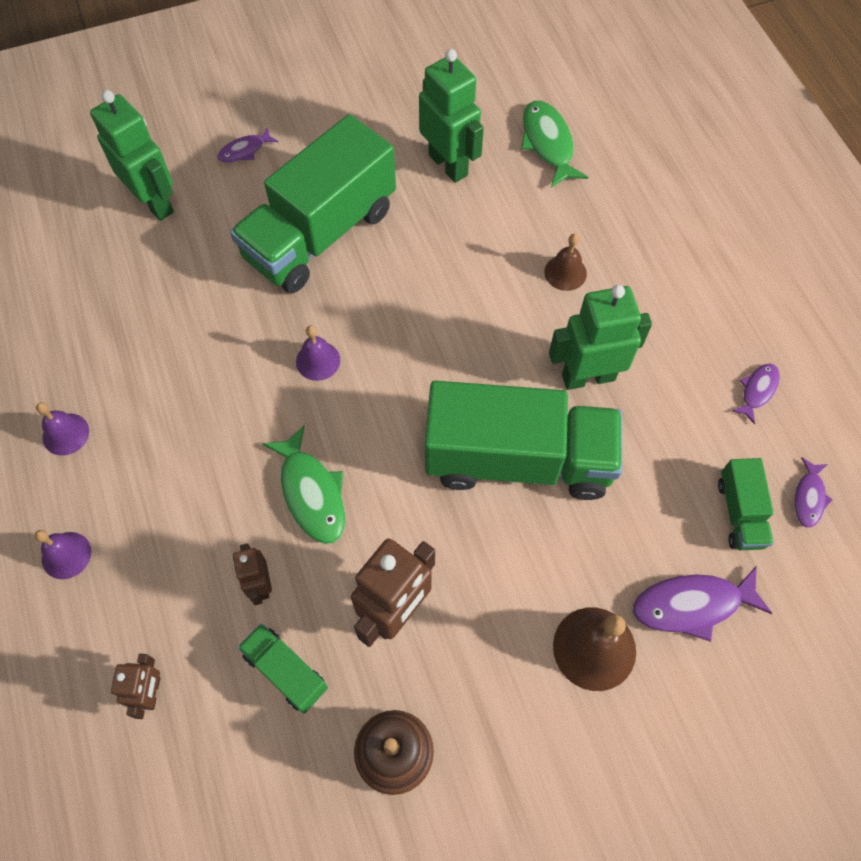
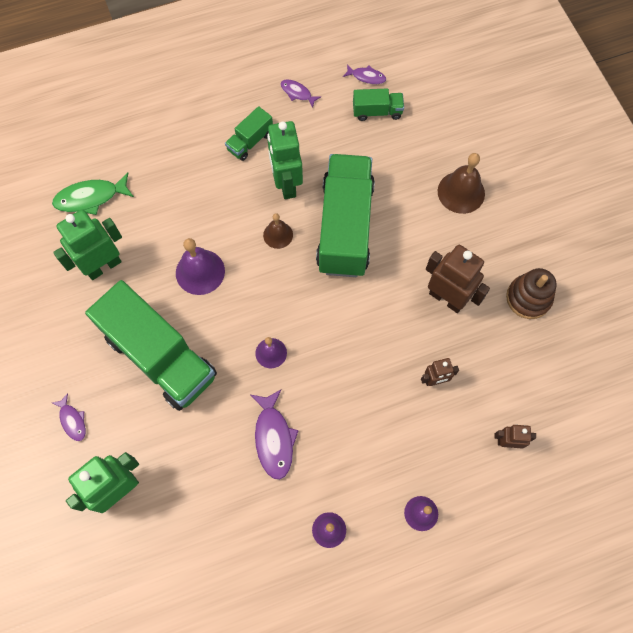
camera: 90 degrees left, 5 degrees up
green truck [238,623,328,714] -> green truck moved to [225,106,273,161]
green fish [262,426,345,544] -> none
brown bell [544,234,587,291] -> brown bell moved to [263,213,293,249]
purple fish [633,567,772,642] -> purple fish moved to [251,389,299,480]
none -> purple bell [176,238,225,295]

